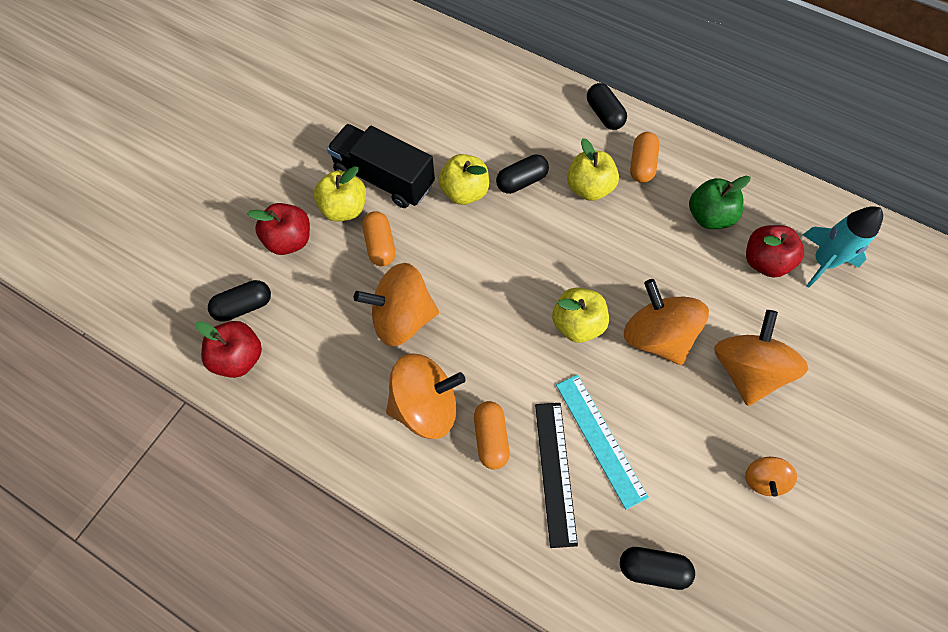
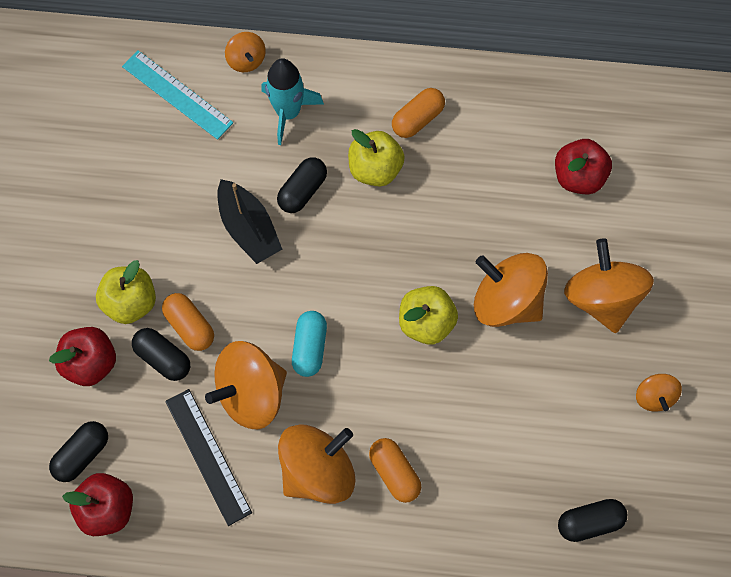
camera: 25 degrees left, 5 degrees up
black truck [327,124,435,208] -> none
yellow apple [438,154,489,205] -> black boat [217,179,282,264]
black ruler [535,403,578,548] -> black ruler moved to [165,389,252,526]
turquoise ruler [556,374,649,510] -> turquoise ruler moved to [122,50,233,140]
black capsule [587,83,627,130] -> black capsule moved to [132,328,190,381]
orange capsule [630,132,660,183] -> orange capsule turned 60 degrees clockwise [392,88,445,138]
green apple [689,176,750,229] -> none
turquoise rocket [803,206,883,288] -> turquoise rocket moved to [261,58,324,145]
none -> orange spinning top [225,32,266,72]
none -> turquoise capsule [292,311,327,377]

